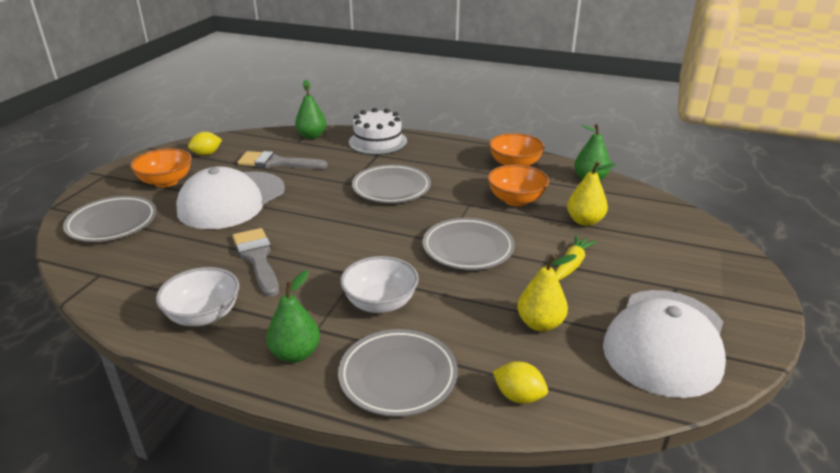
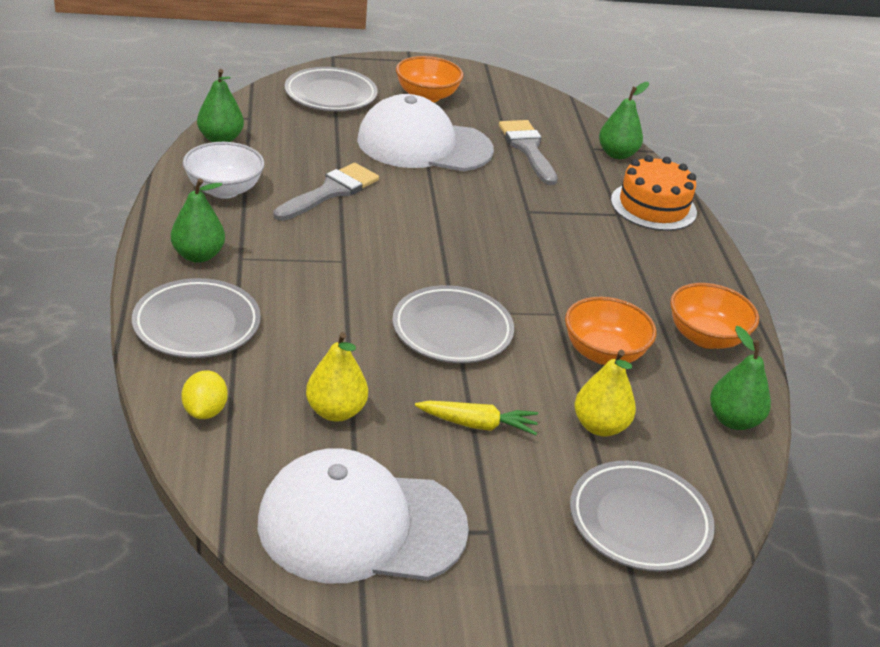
camera: 60 degrees right, 5 degrees up
yellow lemon [188,132,222,155] -> none
white bowl [340,256,419,313] -> none
white cake [349,108,407,155] -> orange cake [611,155,697,231]
grey plate [352,164,431,203] -> grey plate moved to [570,461,715,572]
none -> green pear [197,69,244,142]

